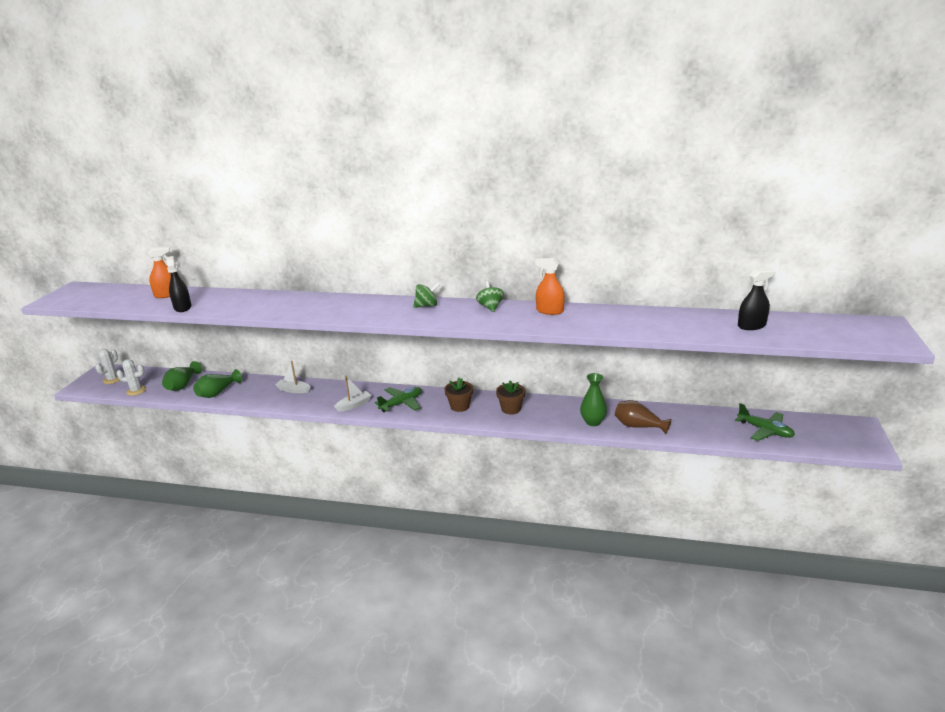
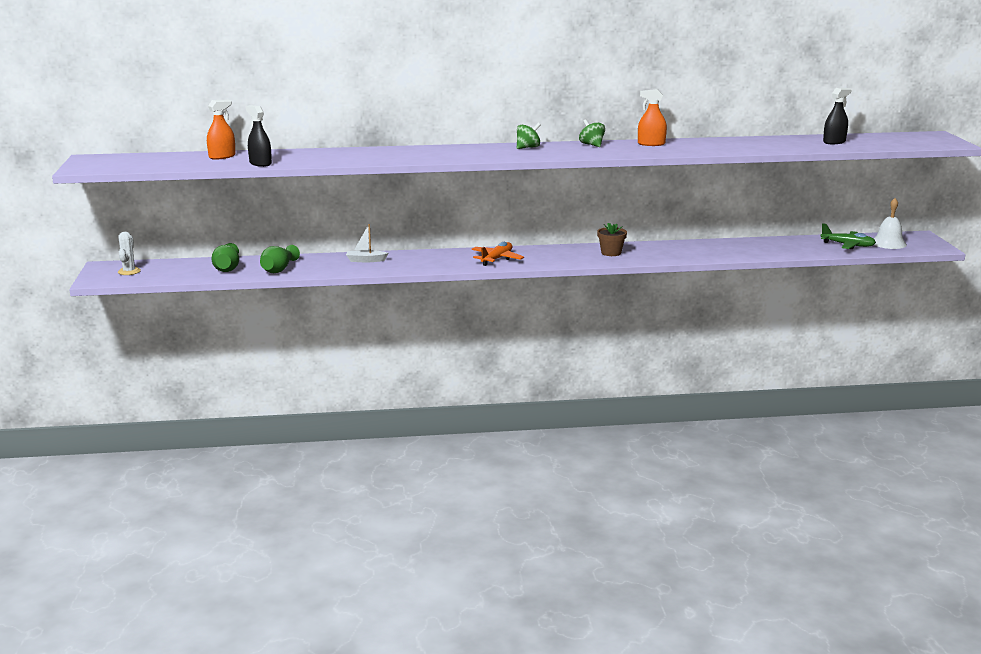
camera: 20 degrees left, 5 degrees down
white cactus [116,359,146,396] -> none
white boat [334,376,371,412] -> none
green plane [374,387,422,412] -> orange plane [471,242,524,266]
brown flower pot [444,378,473,412] -> none
green vase [580,373,607,426] -> none
brown vase [615,400,672,434] -> none
none -> white bell [874,198,907,249]

